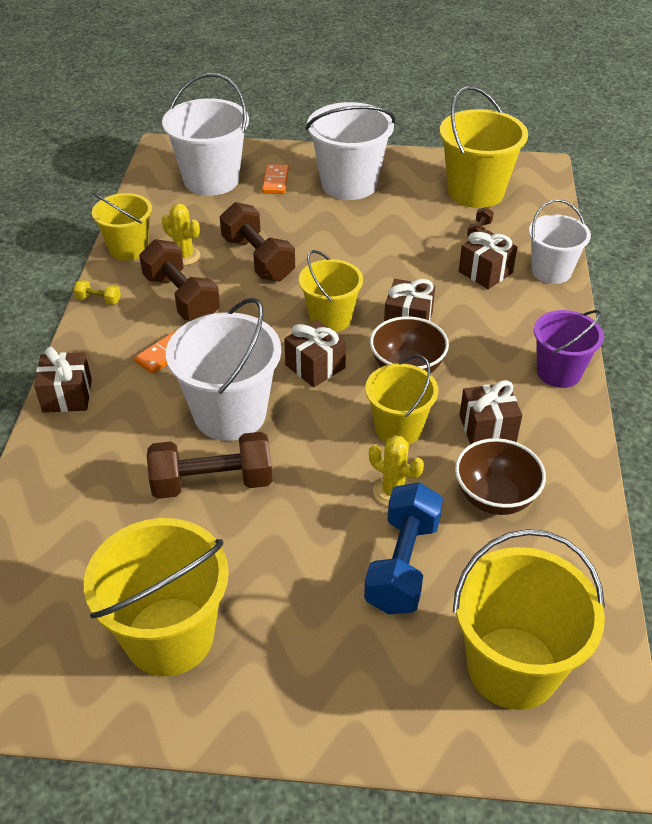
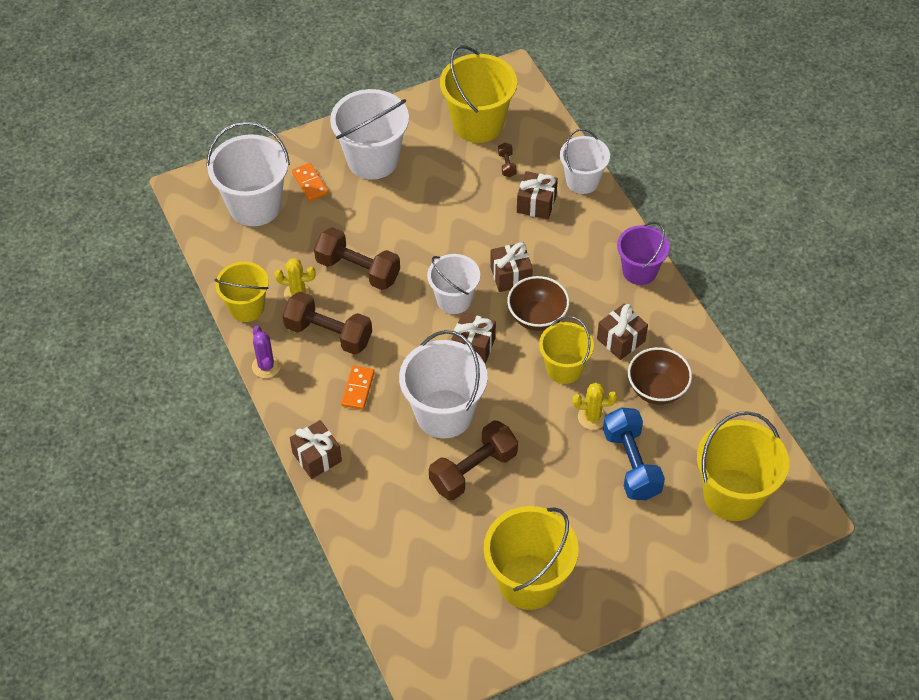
camera: 30 degrees left, 10 degrees up
yellow dumbbell [74,280,121,305] -> purple cactus [252,326,281,378]
yellow bucket [299,250,363,332] -> white bucket [427,254,480,314]

